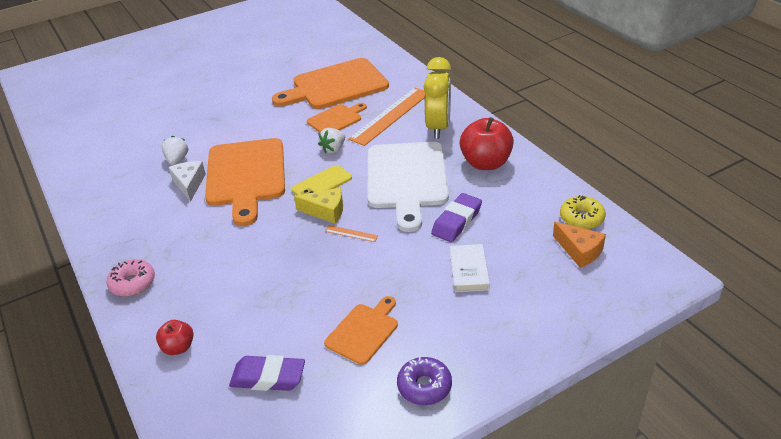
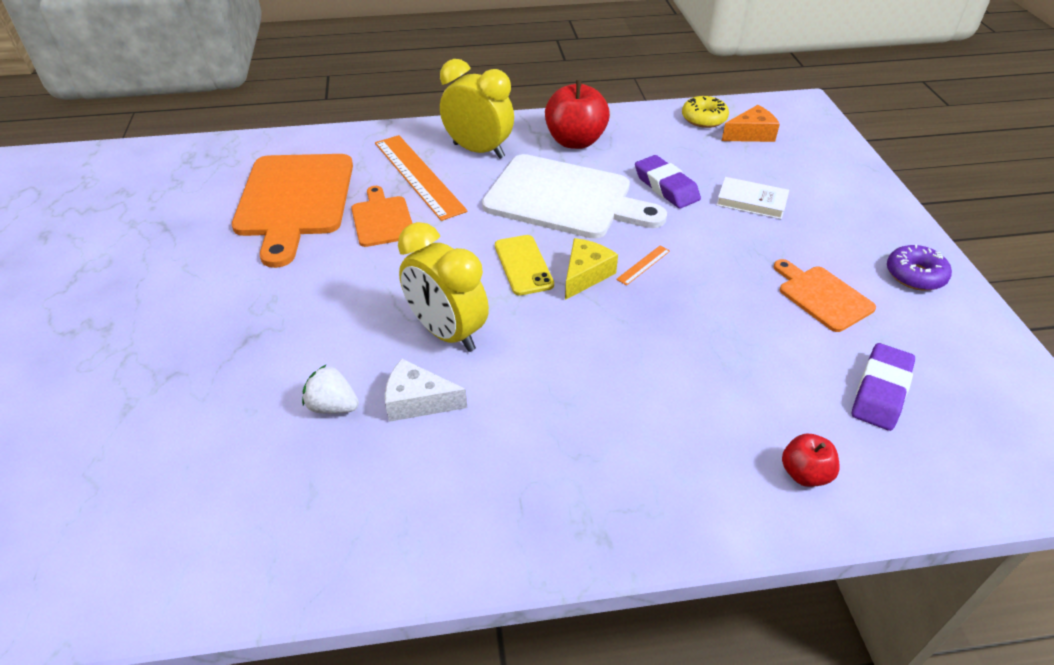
camera: 70 degrees left, 5 degrees up
pink donut [107,259,155,296] -> none
orange cutting board [205,138,285,226] -> yellow clock [398,222,489,352]
white strawberry [318,128,345,153] -> none

